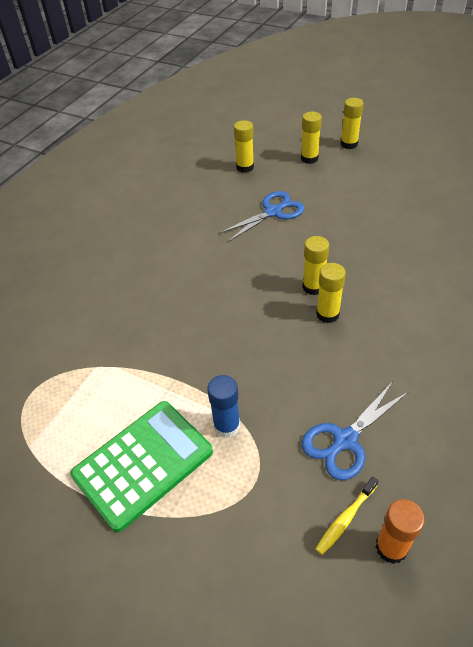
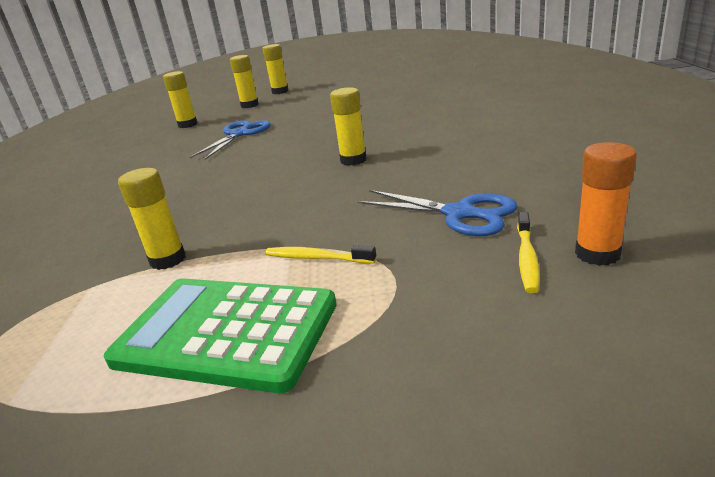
camera: 30 degrees left, 20 degrees down
green calculator [70,401,213,533] -> green calculator turned 90 degrees counterclockwise [104,278,337,393]
blue glue stick [207,375,240,438] -> yellow toothbrush [265,245,376,264]
yellow glue stick [302,236,329,295] -> yellow glue stick moved to [118,168,186,270]
blue scissors [302,381,408,480] -> blue scissors turned 75 degrees counterclockwise [357,190,518,236]

